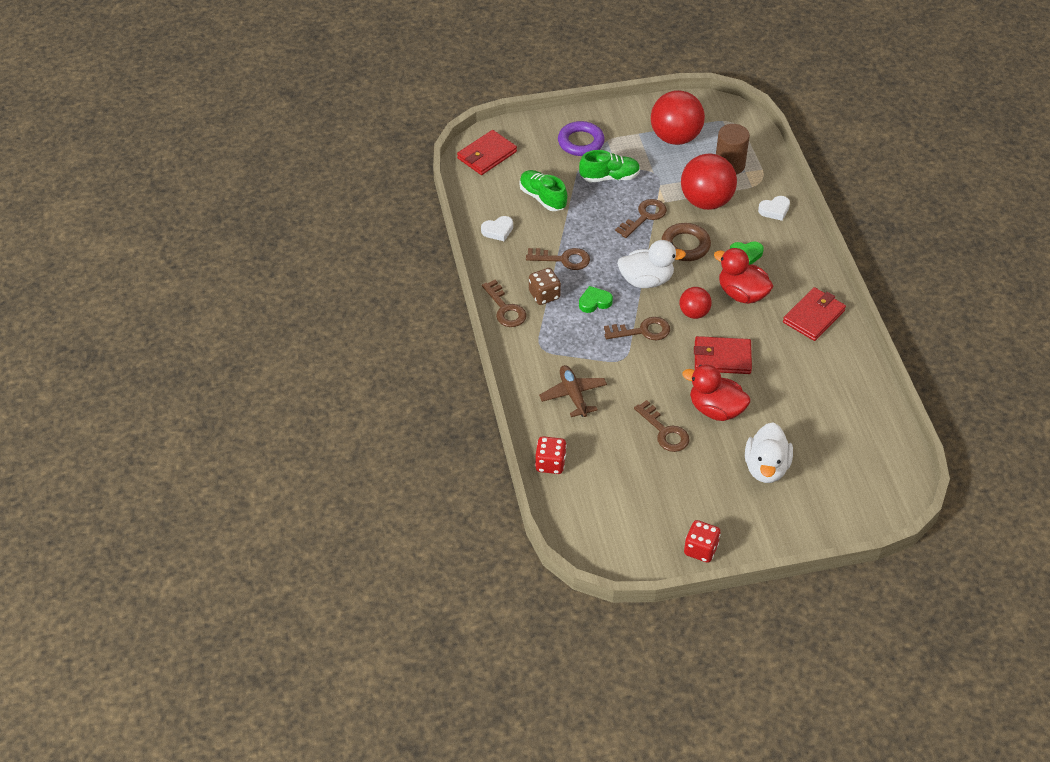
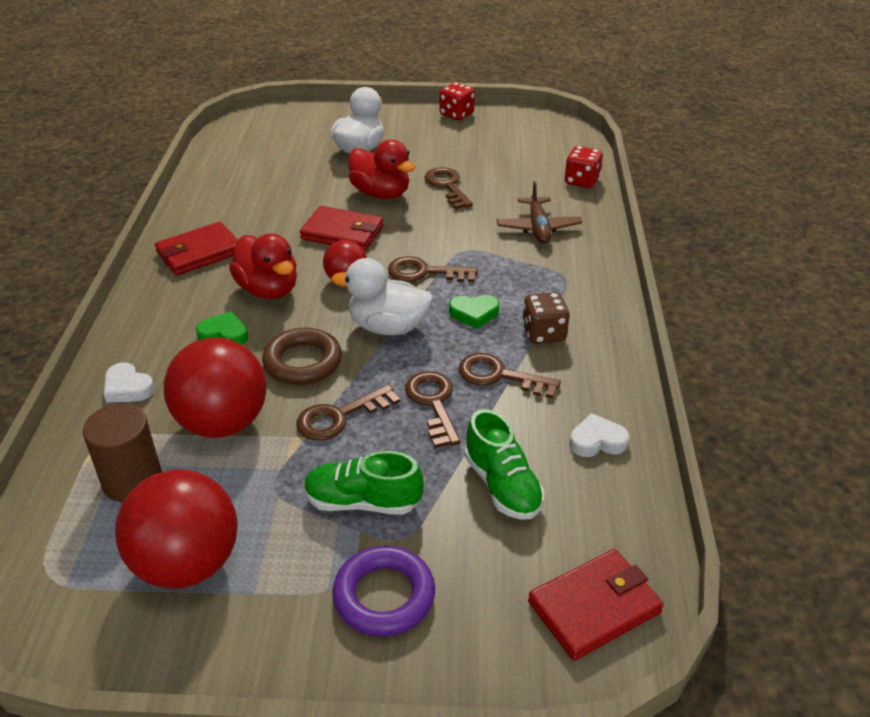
camera: 165 degrees left, 10 degrees down
brown key [482,280,527,327] -> brown key moved to [405,371,461,448]
white heart [758,196,790,221] -> white heart turned 135 degrees counterclockwise [104,363,155,403]

